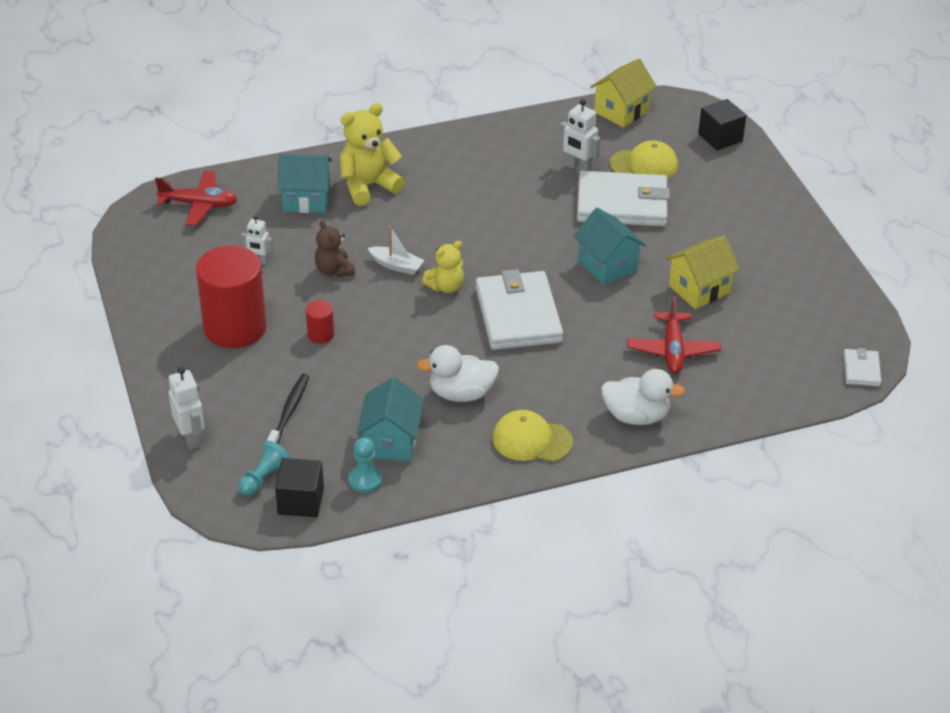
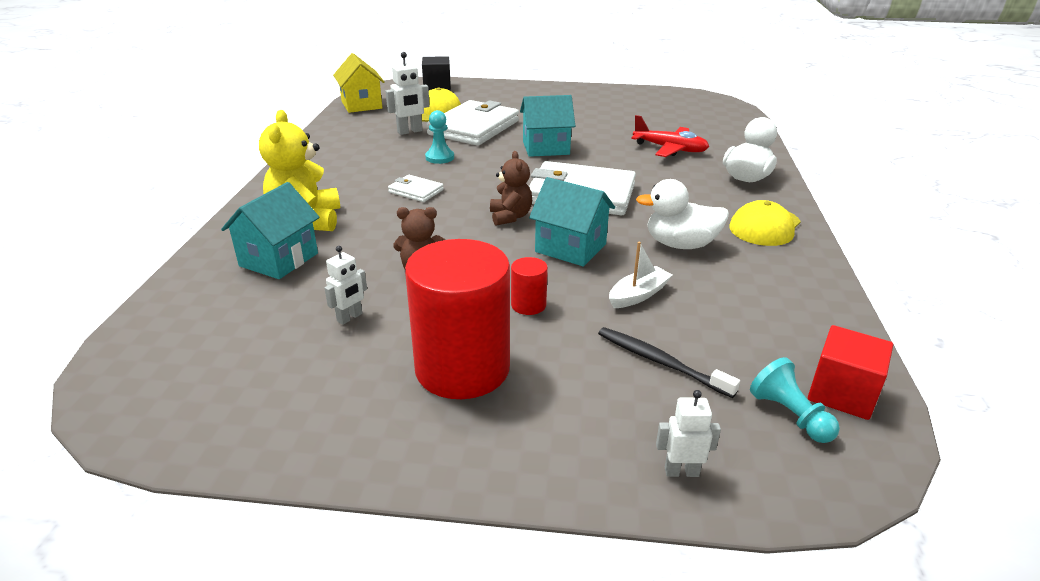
camera: 65 degrees left, 10 degrees down
red plane [155,171,238,226] -> none
white robot [169,367,205,450] -> white robot [656,390,721,477], size x0.65
black cube [275,458,324,517] -> red cube [808,325,893,420]
turquoise pawn [348,437,383,493] -> turquoise pawn moved to [425,110,454,164]
turquoise house [357,377,424,462] -> turquoise house moved to [529,177,615,267]
white boat [368,227,425,275] -> white boat moved to [609,242,672,308]
white duck [417,345,499,402] -> white duck turned 75 degrees clockwise [636,179,729,249]
yellow teddy bear [422,241,464,293] -> brown teddy bear [490,151,532,225]
yellow house [666,235,740,309] -> none
white wallet [844,348,881,386] -> white wallet moved to [388,175,444,202]

